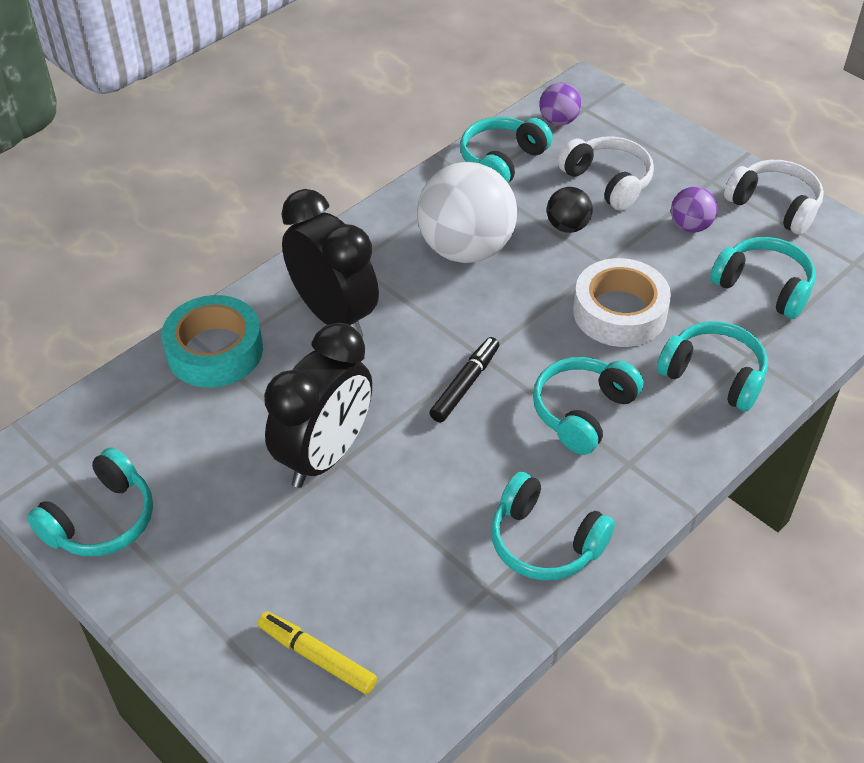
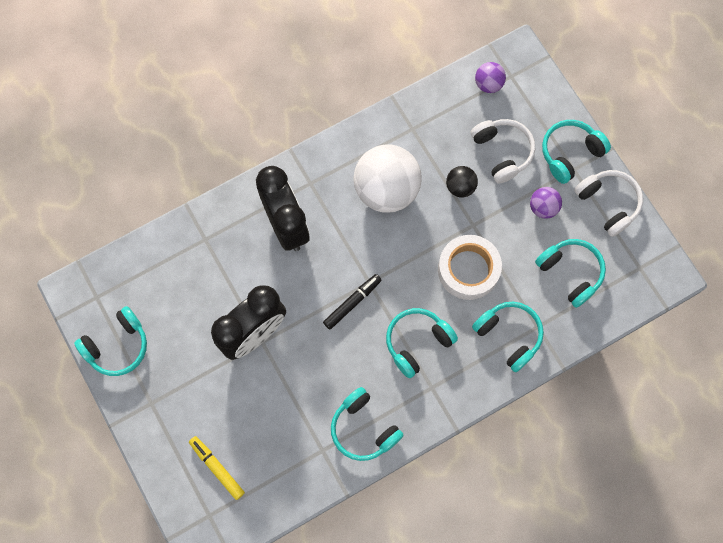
camera: 15 degrees right, 25 degrees up
turquoise tape [162,295,263,388] -> none
turquoise headphones [460,117,553,183] -> turquoise headphones moved to [542,120,611,184]

